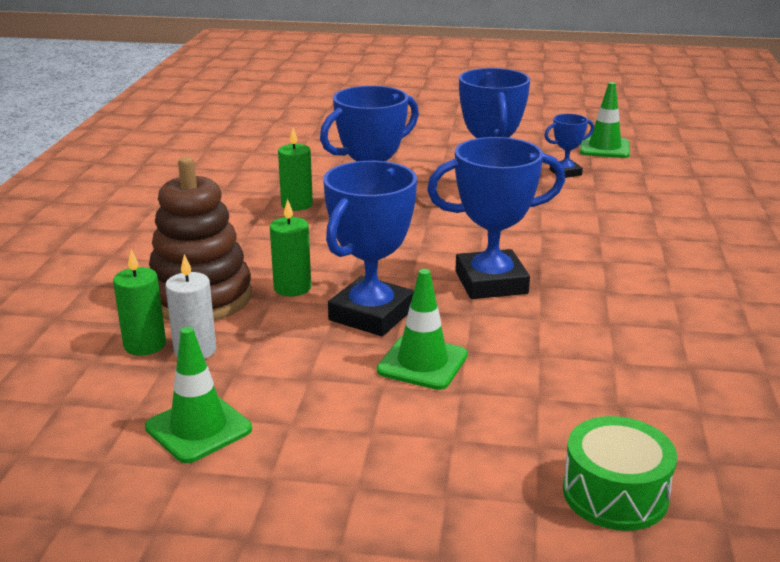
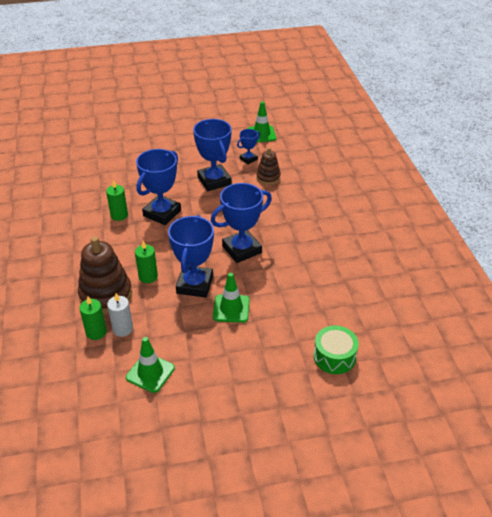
camera: 20 degrees left, 15 degrees up
none -> brown stacking toy [256,148,281,185]

